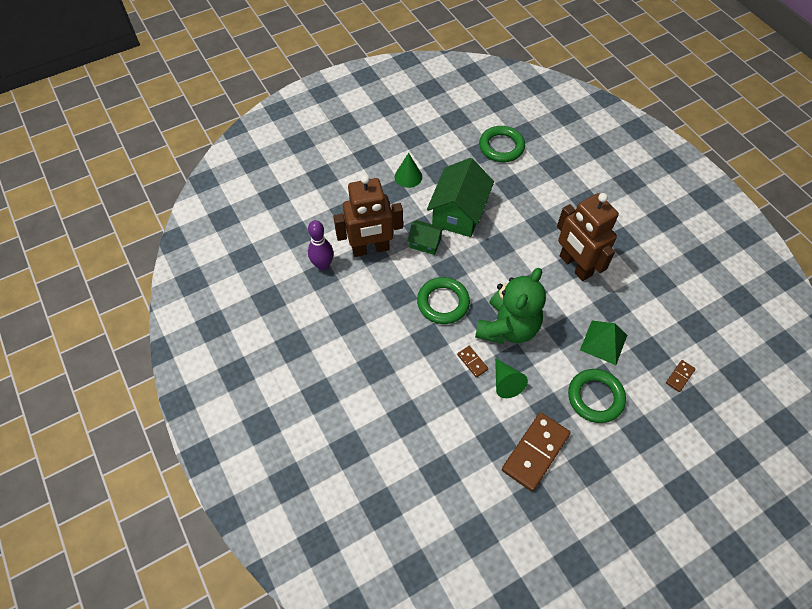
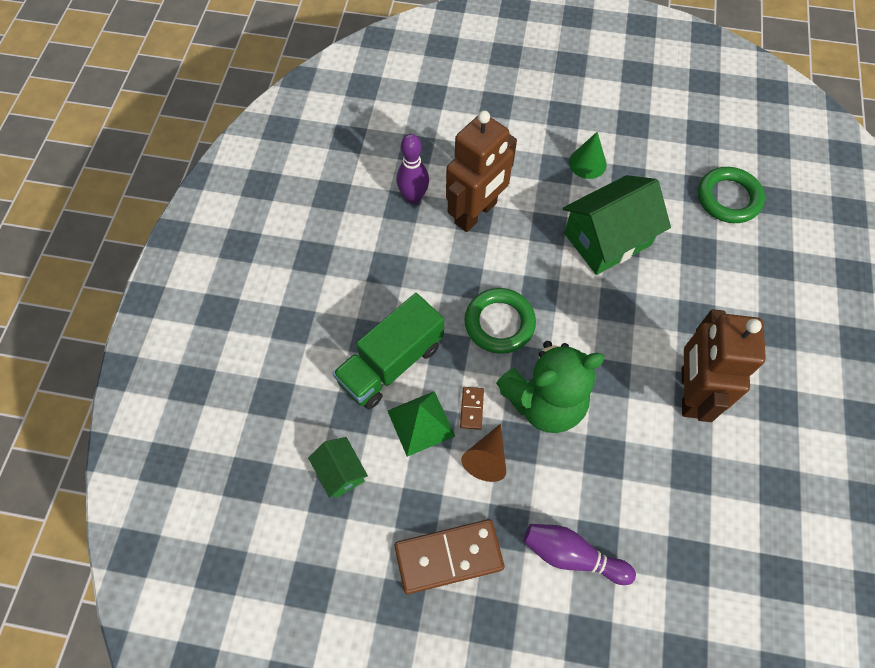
camera: 40 degrees right, 5 degrees up
brown robot [333,175,403,257] -> brown robot turned 75 degrees counterclockwise [446,111,517,232]
green house [408,220,444,255] -> green house moved to [308,437,368,498]
green cone [495,358,528,398] -> brown cone [461,424,506,482]
green ring [568,369,626,423] -> purple bowling pin [524,524,636,585]
green pyramid [580,320,627,365] -> green pyramid moved to [387,391,455,457]
brown domino [666,360,695,392] -> none
none -> green truck [333,293,444,410]

